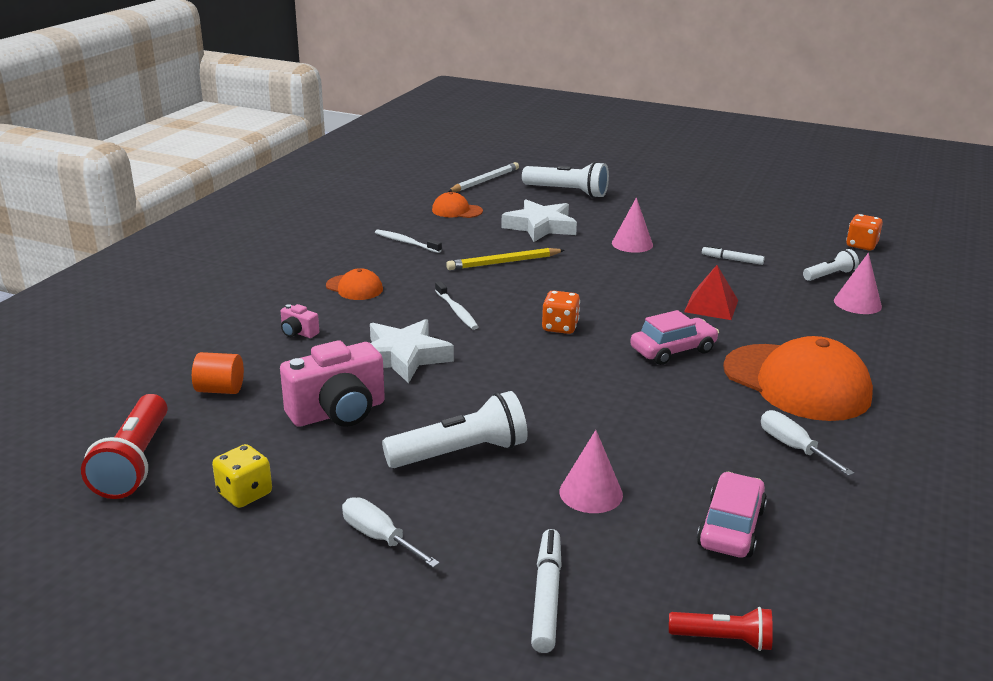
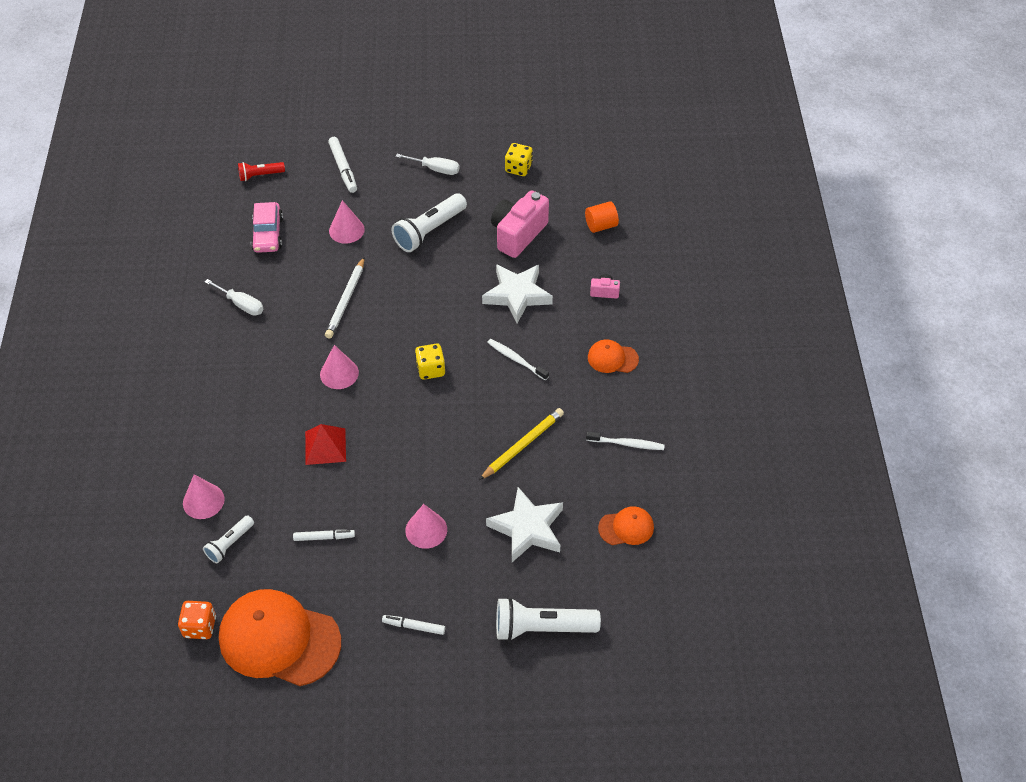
camera: 155 degrees right, 25 degrees up
red flashlight [81,394,167,499] -> none
white pencil [448,162,519,192] -> white pencil moved to [325,257,365,339]
orange dice [542,290,580,334] -> yellow dice [415,344,445,380]
pink car [630,310,719,365] -> pink cone [320,345,359,389]
orange cap [723,336,873,421] -> orange cap moved to [219,589,341,686]
none -> white marker [382,615,445,635]

